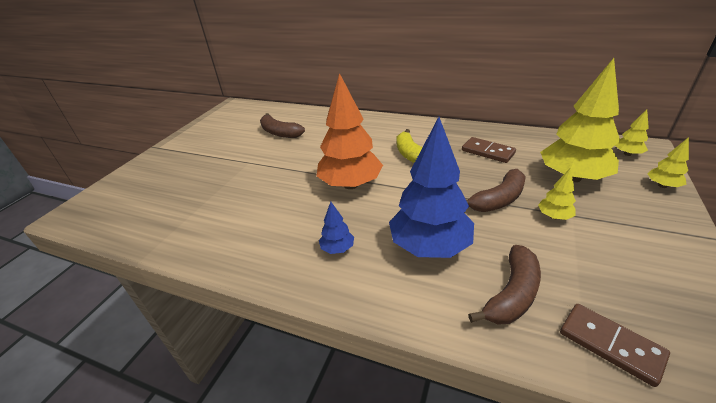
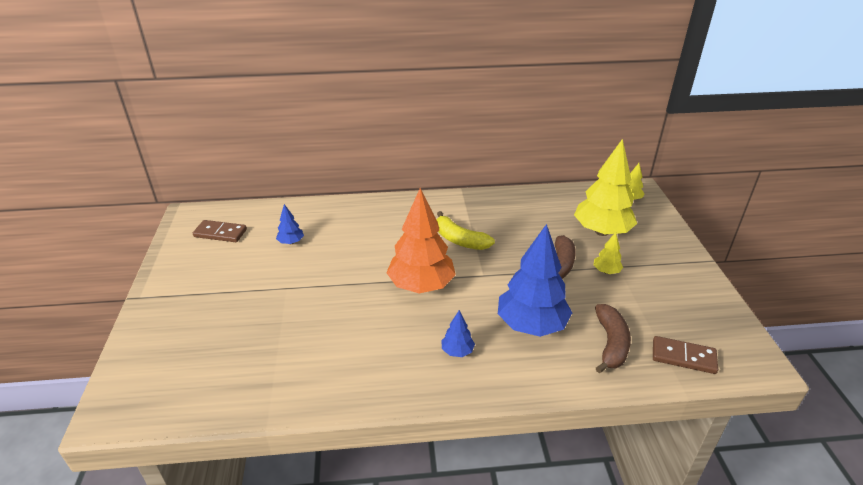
camera: 30 degrees left, 0 degrees up
brown banana [260,113,305,138] -> blue tree [276,204,304,244]
brown domino [462,137,516,163] -> brown domino moved to [193,220,247,242]
yellow tree [647,137,689,188] -> none

